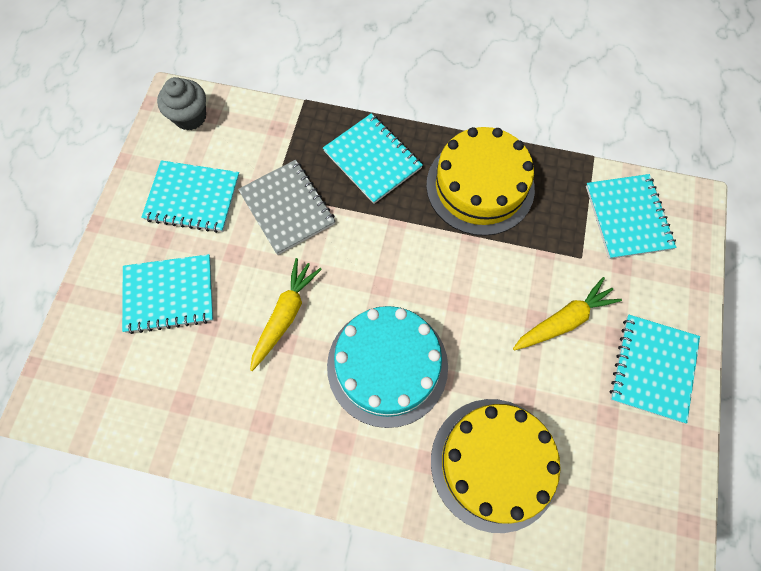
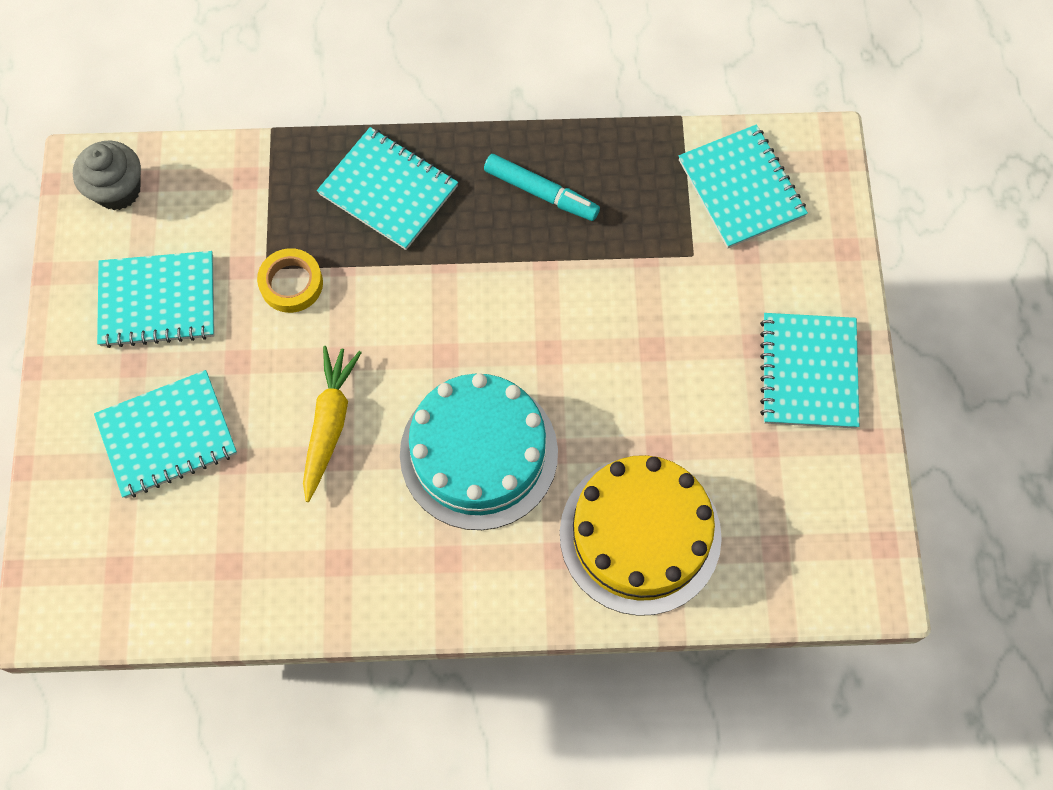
camera: 15 degrees left, 0 degrees up
grey notebook [238,160,336,255] -> yellow tape [257,248,323,313]
yellow cake [426,127,535,236] -> turquoise marker [484,154,600,221]
yellow carrot [513,277,622,351] -> none

